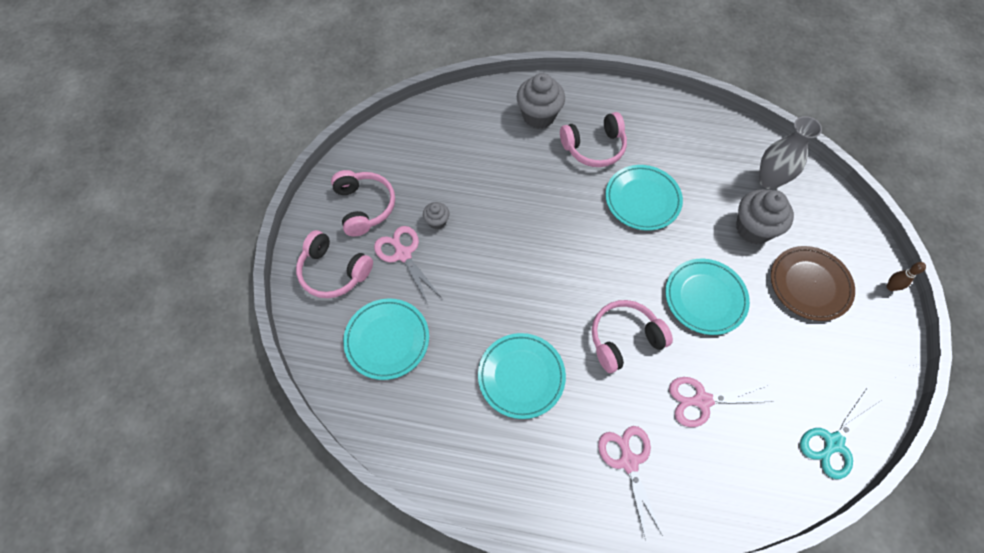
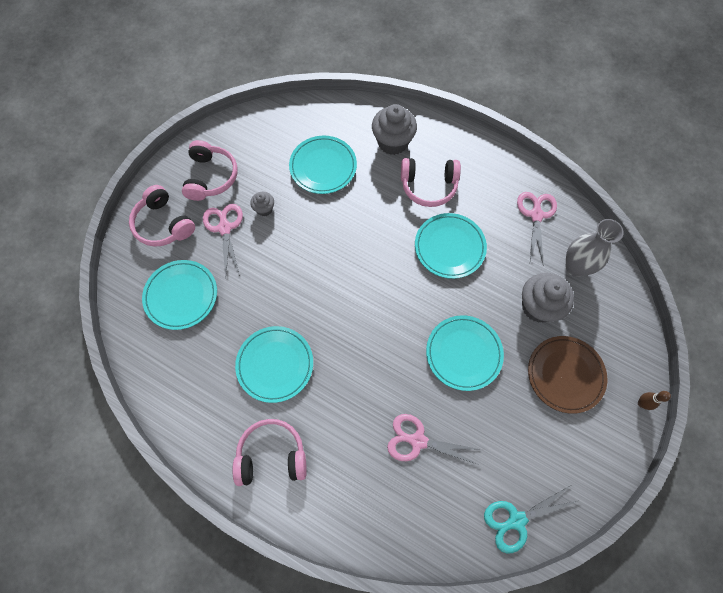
camera: 20 degrees right, 5 degrees up
pink headphones [592,300,673,373] -> pink headphones moved to [232,419,307,486]
pink scissors [598,426,663,541] -> pink scissors moved to [517,192,557,263]
none -> turquoise plate [289,136,357,194]

